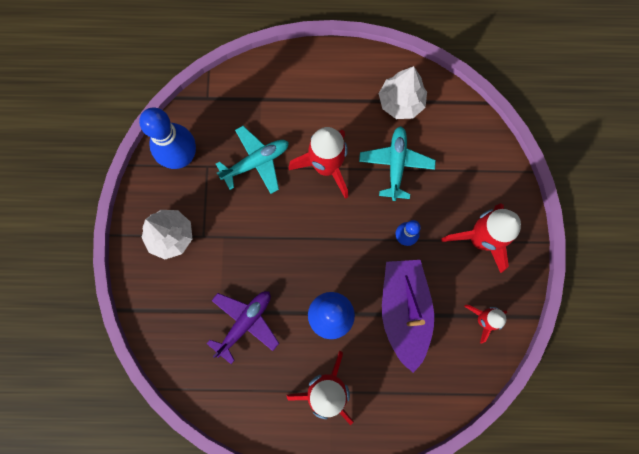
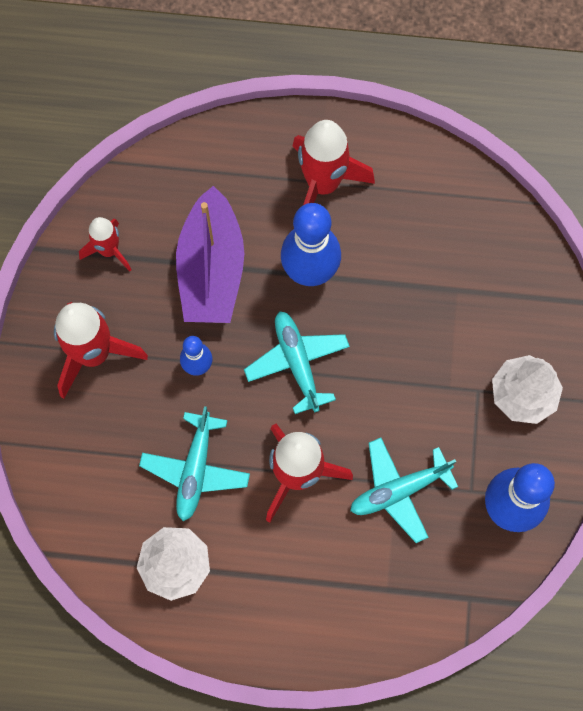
camera: 175 degrees left, 5 degrees down
purple plane [207,291,279,364] -> none
none -> turquoise plane [244,311,350,414]

